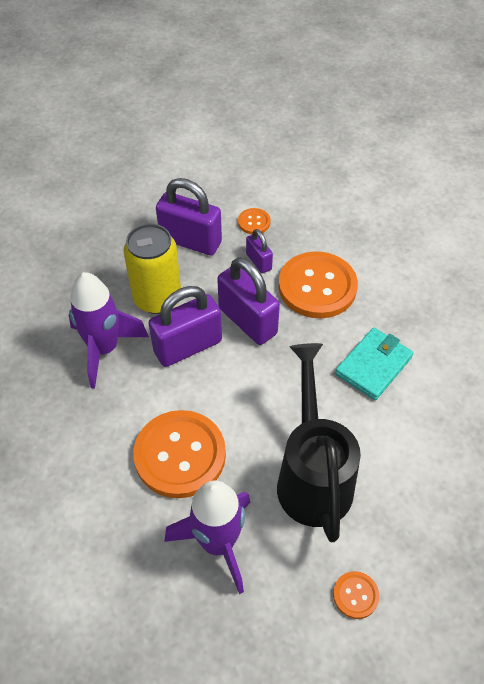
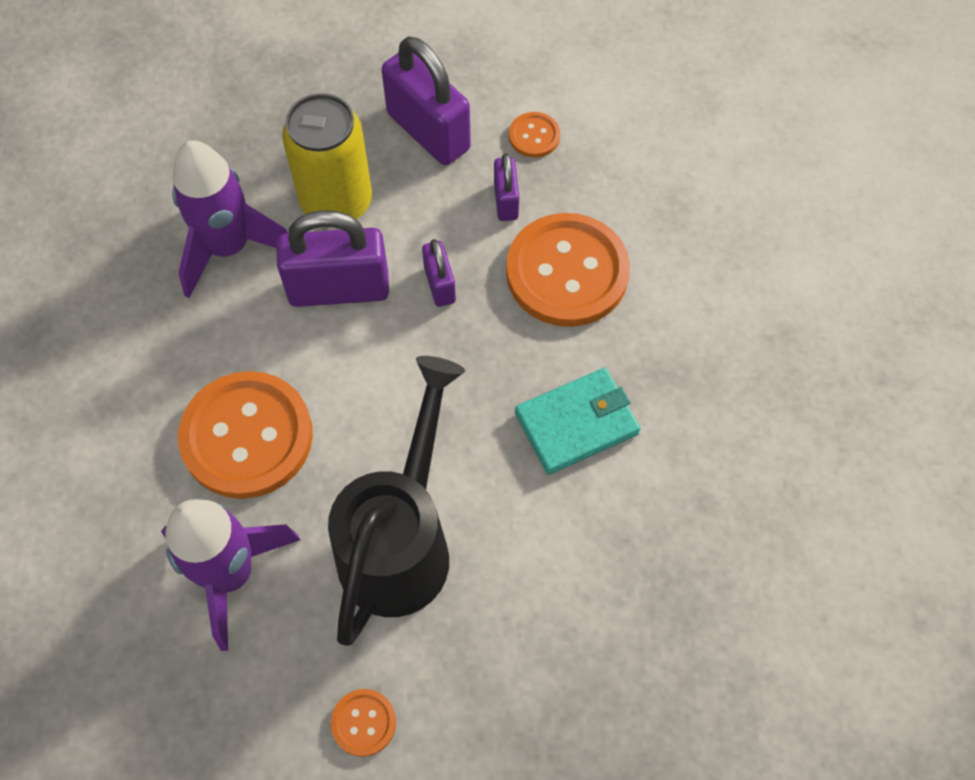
camera: 25 degrees right, 10 degrees up
purple padlock [217,257,280,345] -> purple padlock [422,239,456,307], size x0.52

